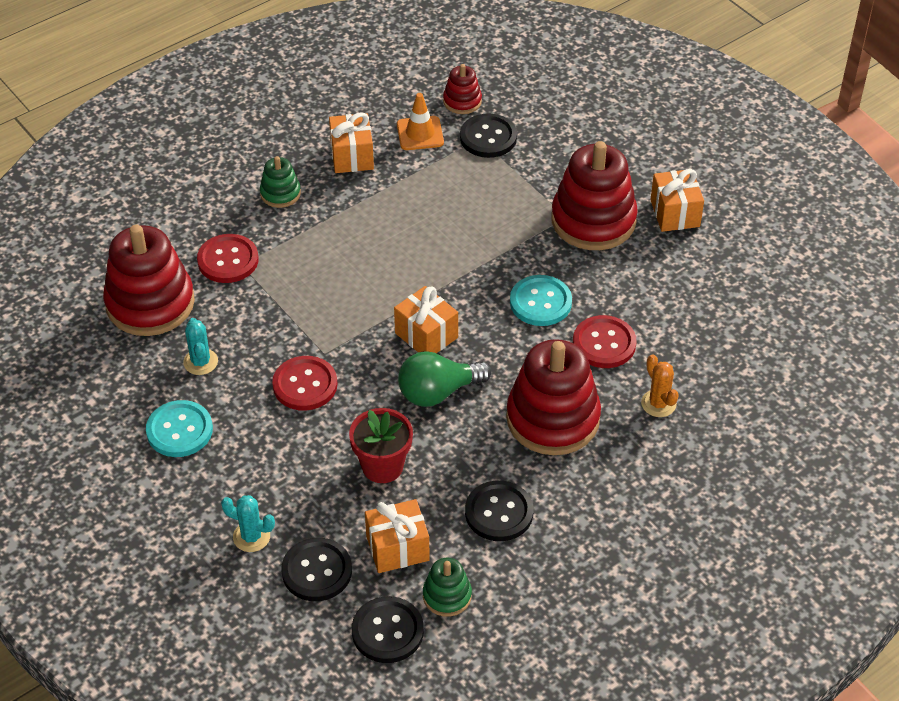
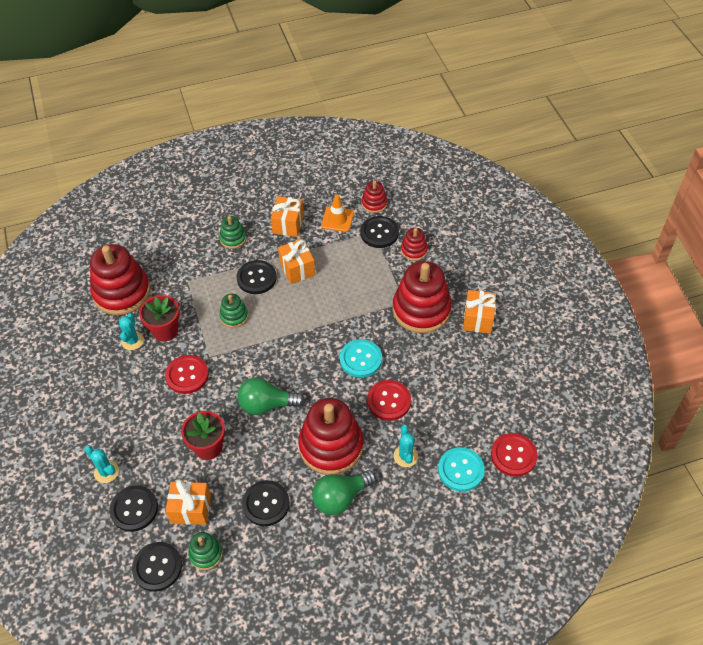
camera: 20 degrees right, 5 degrees up
turquoise button [146,400,213,457] -> turquoise button moved to [438,447,485,492]
red button [197,234,258,283] -> red button moved to [491,433,537,477]
orange gift [394,286,458,353] -> orange gift moved to [278,239,315,284]
orange cactus [641,355,679,417] -> turquoise cactus [394,425,418,467]
none -> red flower pot [139,295,180,341]
none -> green stacking toy [219,294,248,328]
none -> black button [237,260,277,294]
none -> green light bulb [312,470,376,515]
none -> red stacking toy [401,228,428,261]

